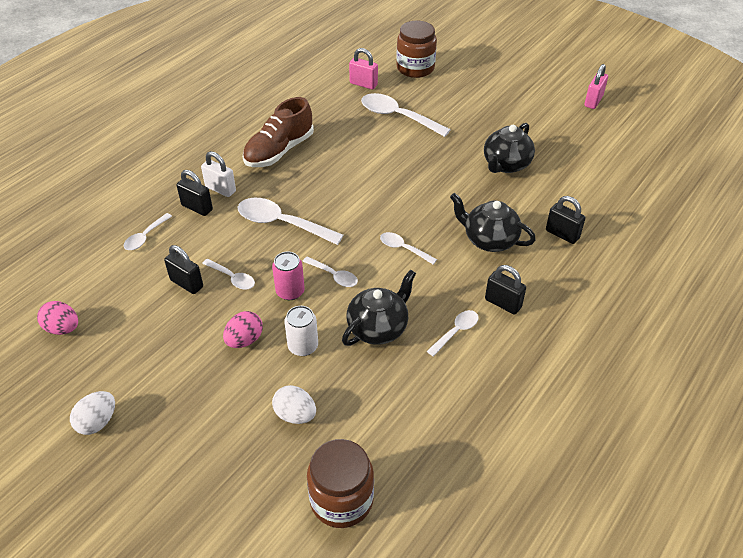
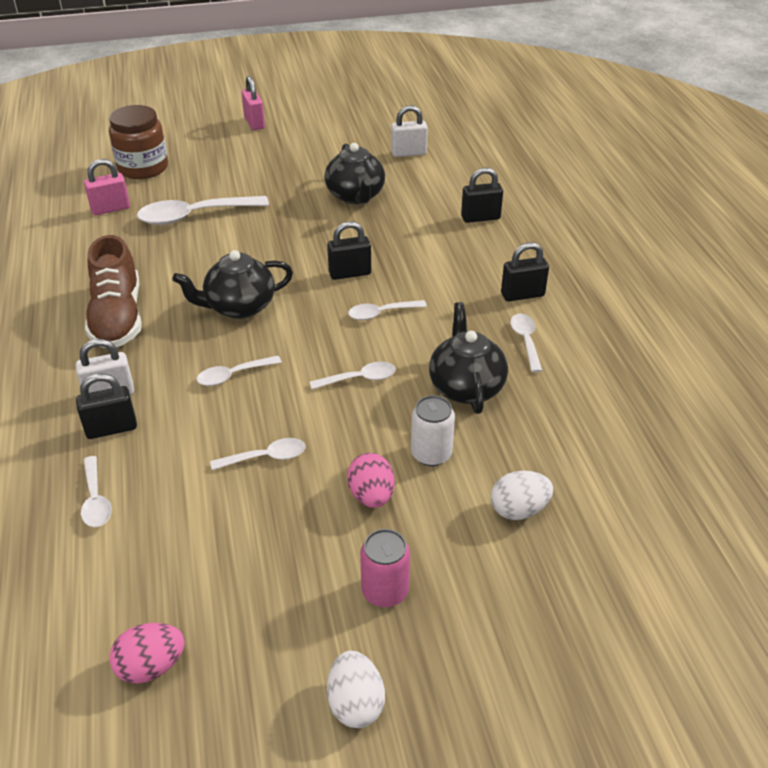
camera: 50 degrees left, 5 degrees down
black padlock [164,245,203,294] -> black padlock moved to [327,221,371,280]
white spoon [238,198,344,245] -> white spoon [197,356,282,386], size x0.54
pink can [272,252,305,300] -> pink can moved to [360,529,410,607]
brown jar [307,439,374,528] -> none
black teapot [450,193,536,252] -> black teapot moved to [172,250,293,319]
pink padlock [584,64,608,109] -> pink padlock moved to [241,76,265,130]
none -> white padlock [391,105,428,157]

